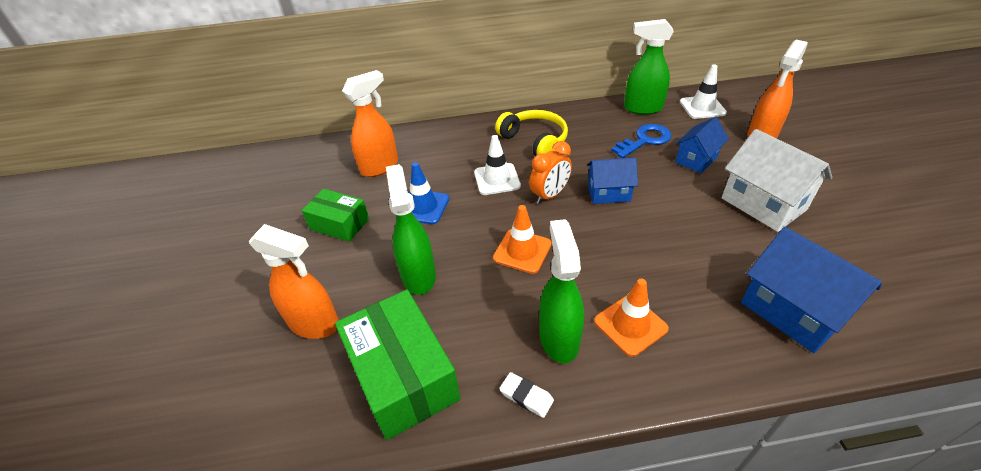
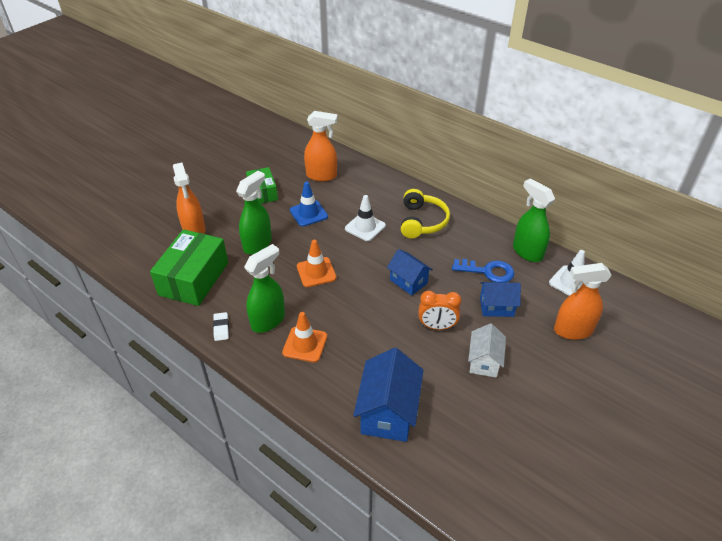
camera: 45 degrees right, 0 degrees up
orange clock [529,141,572,204] -> orange clock moved to [419,291,461,330]
white house [721,129,832,232] -> white house [468,323,506,378], size x0.62

